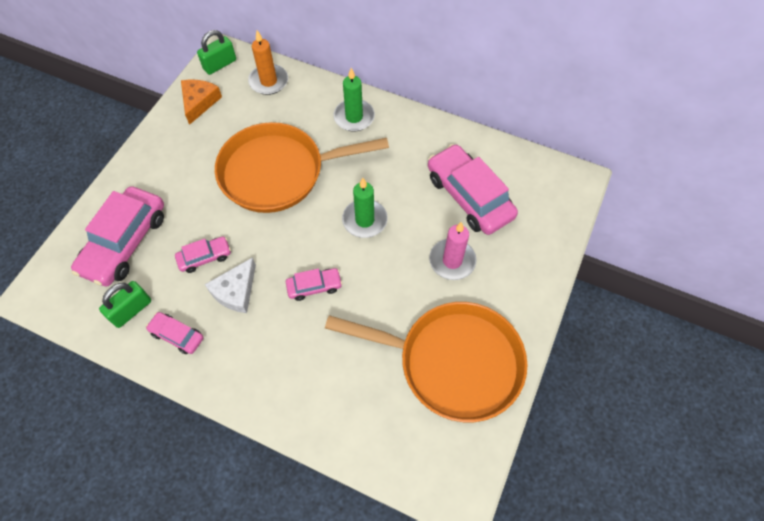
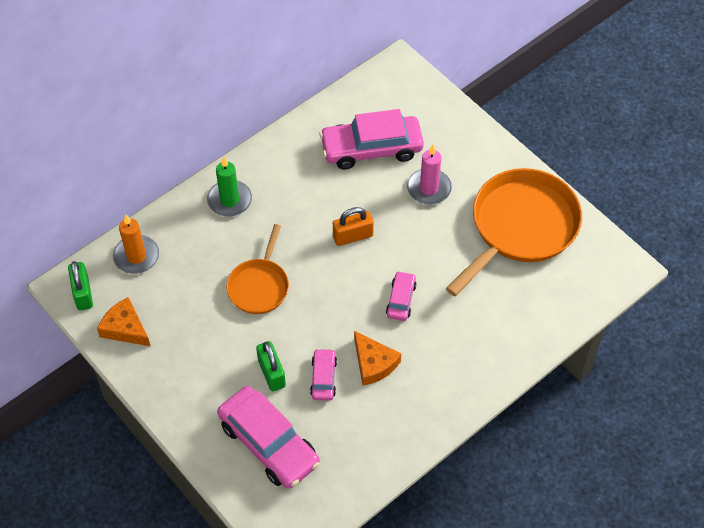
camera: 65 degrees left, 5 degrees down
green padlock [99,281,151,328] -> green padlock moved to [256,341,286,391]
pink car [146,312,204,354] -> none
white cheese [205,257,256,313] -> orange cheese [354,331,401,386]
orange pan [215,122,389,213] -> orange pan [226,224,289,314], size x0.56
green candle [342,178,388,238] -> orange padlock [333,207,374,246]

